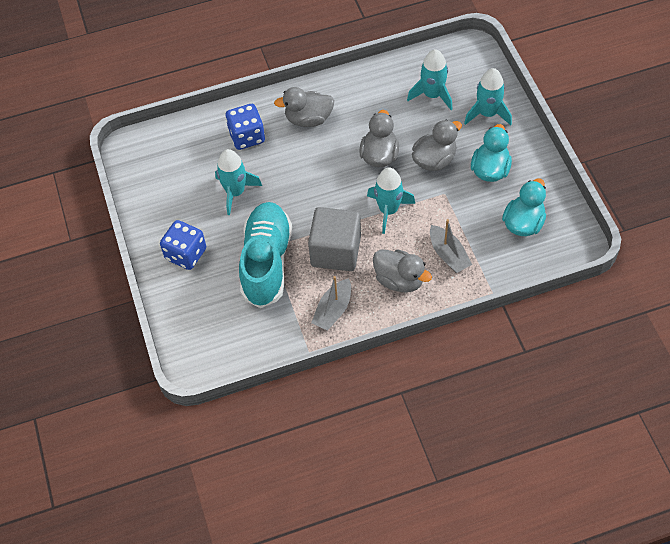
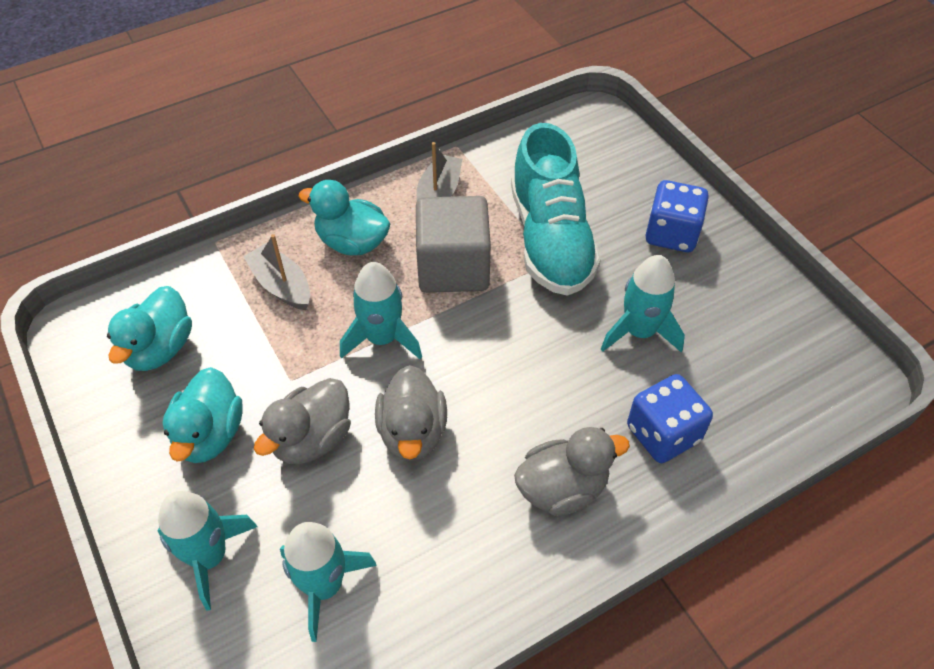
camera: 165 degrees right, 5 degrees down
grey duck [373,249,432,293] -> turquoise duck [299,180,391,255]

